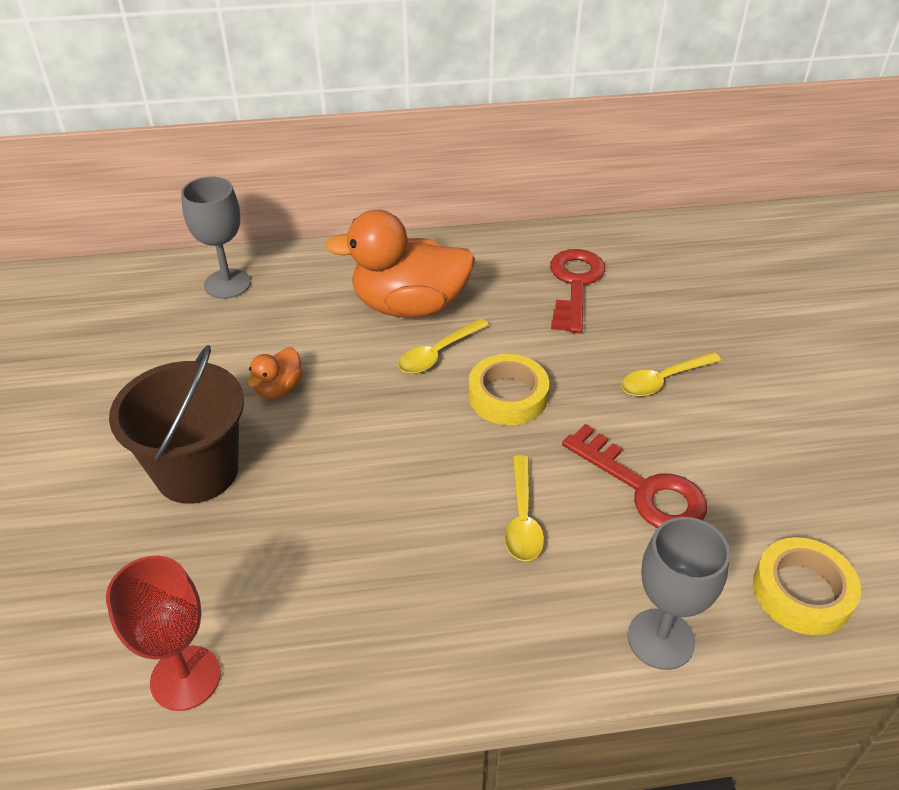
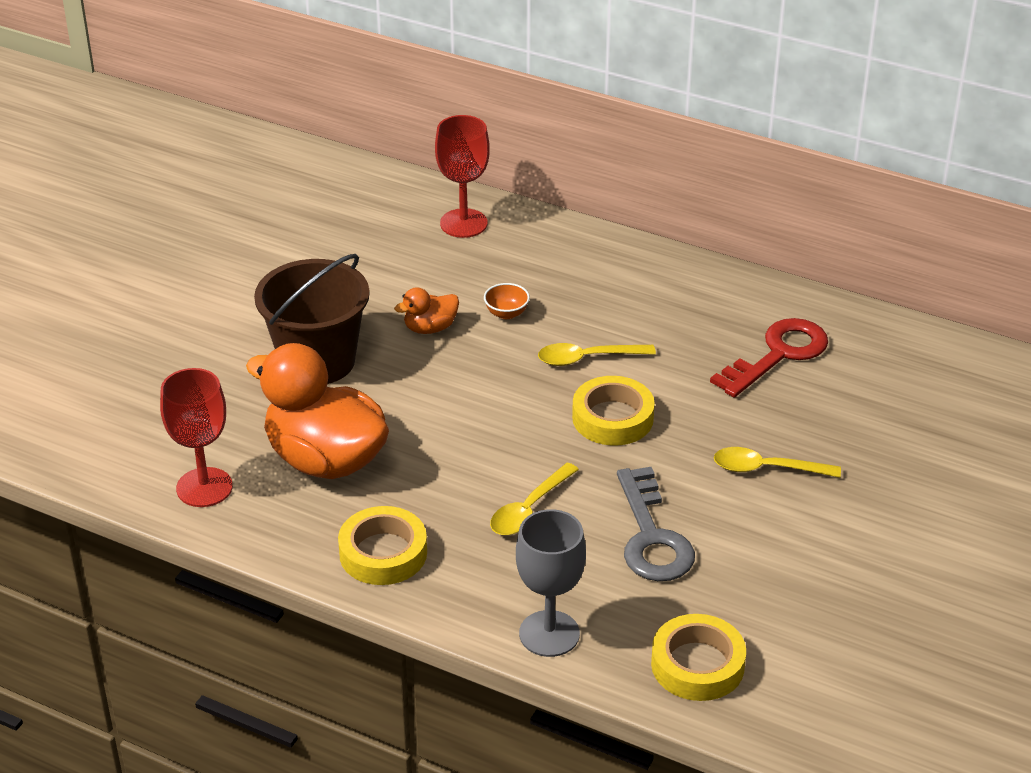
camera: 35 degrees right, 5 degrees down
grey goblet [181,176,251,299] -> red goblet [435,115,490,238]
orange duck [325,209,475,318] -> orange duck moved to [246,343,389,479]
red key [562,424,707,528] -> grey key [617,467,695,581]
none -> yellow tape [338,506,427,585]
none -> orange bowl [484,283,530,319]

